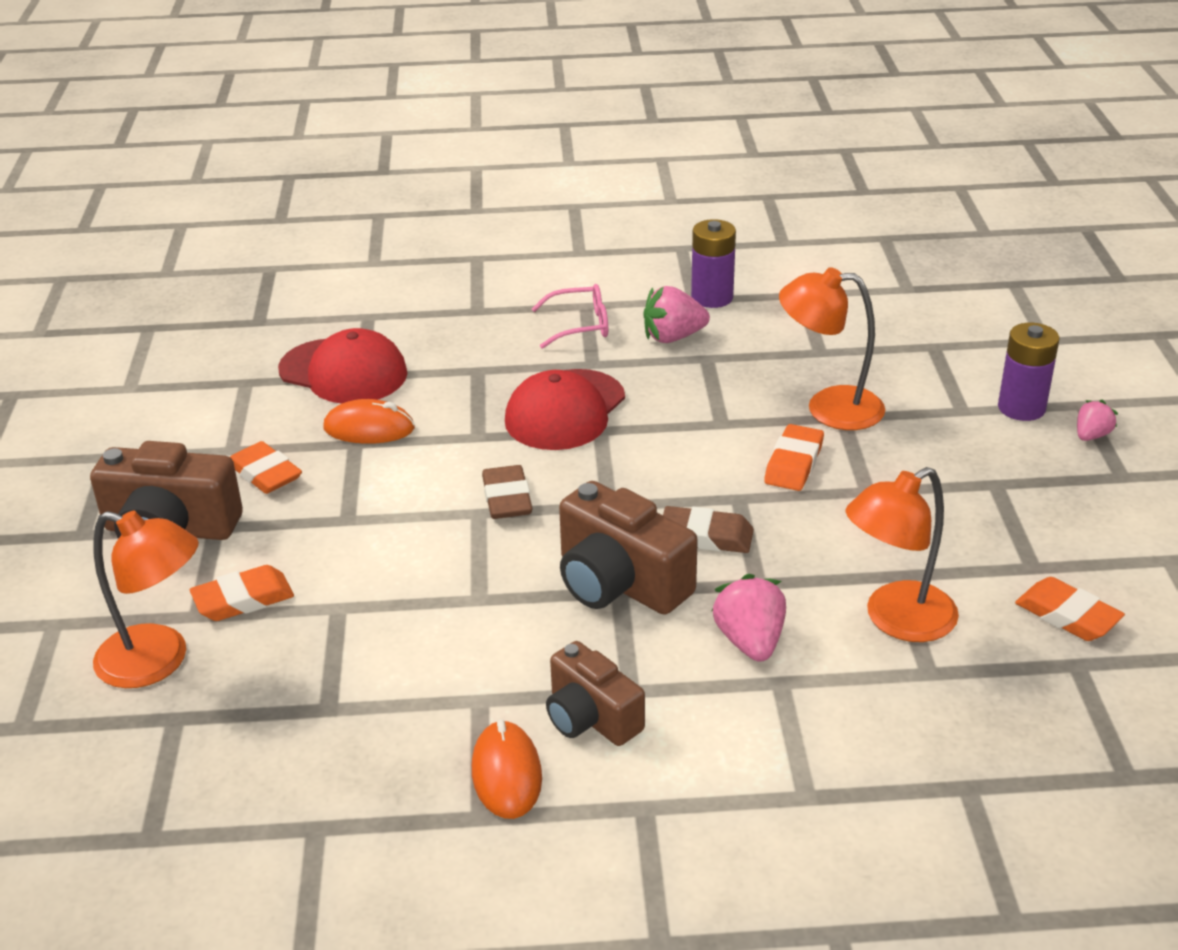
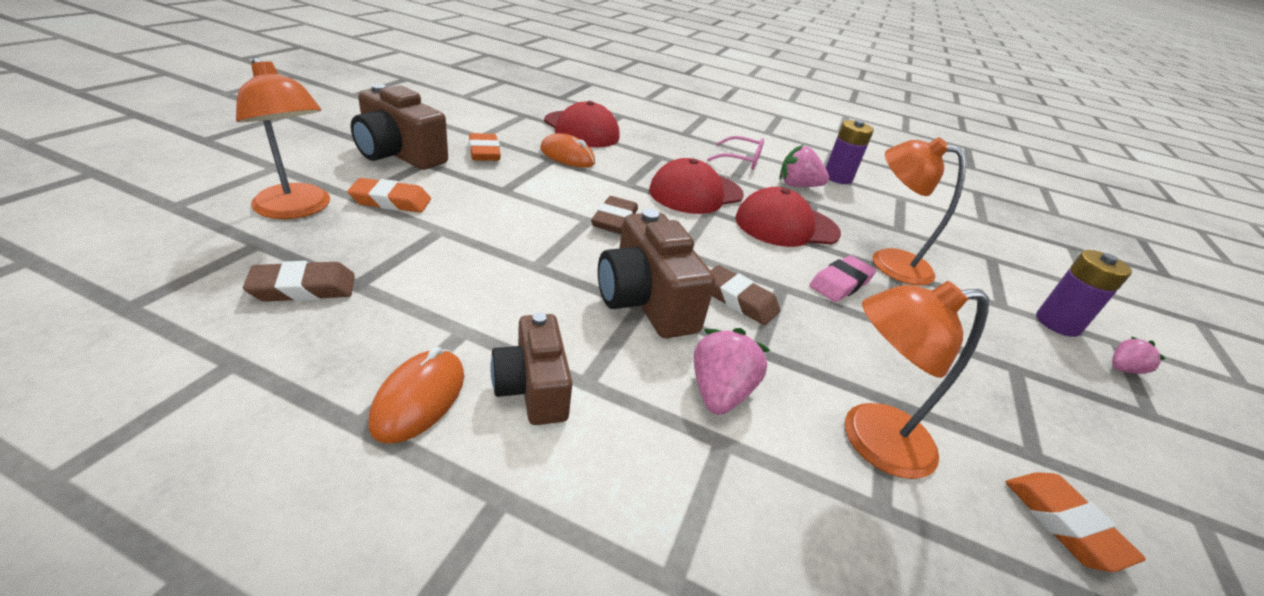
camera: 20 degrees right, 0 degrees up
orange eraser [764,424,824,491] -> pink eraser [809,255,876,302]
none -> brown eraser [243,261,355,302]
none -> red cap [735,187,841,247]

